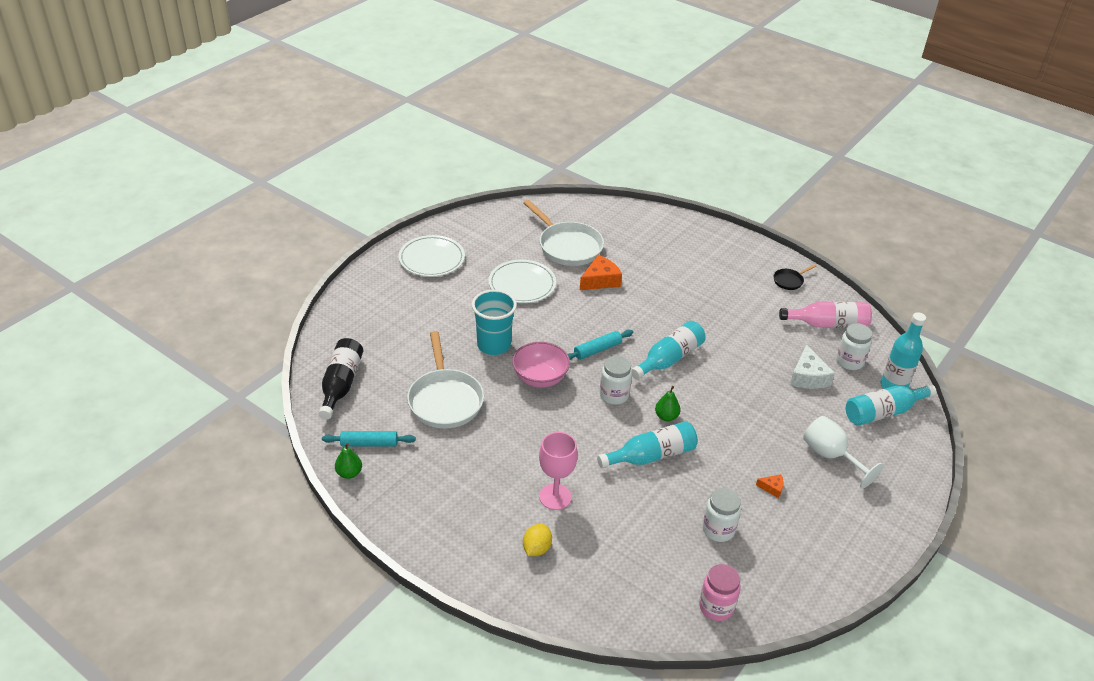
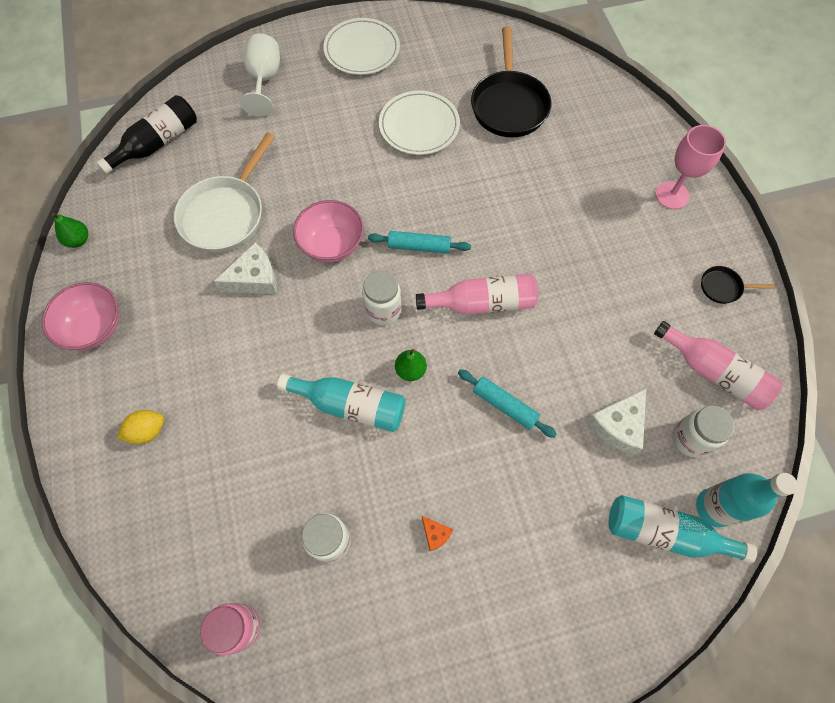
camera: 40 degrees right, 25 degrees up
turquoise rolling pin [322,431,416,446] -> turquoise rolling pin moved to [458,369,557,438]
turquoise cup [472,289,517,355] -> none
white pan [523,200,604,266] -> black pan [471,26,551,137]
pink goblet [539,432,578,510] -> pink goblet moved to [655,125,726,209]
orange cheese [580,255,622,290] -> none
turquoise bottle [631,321,706,380] -> pink bottle [416,274,538,314]
white goblet [803,416,883,488] -> white goblet moved to [240,33,280,116]
none -> pink bowl [42,282,119,350]
none -> white cheese [214,242,277,294]

